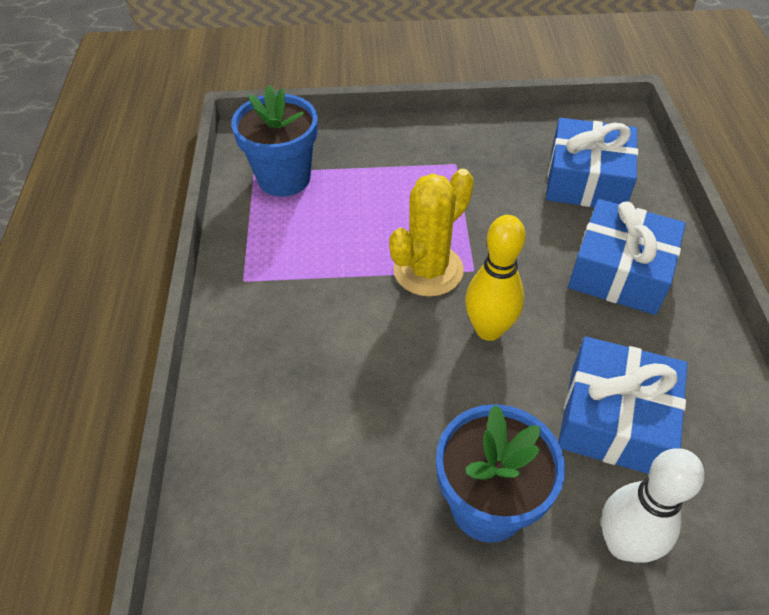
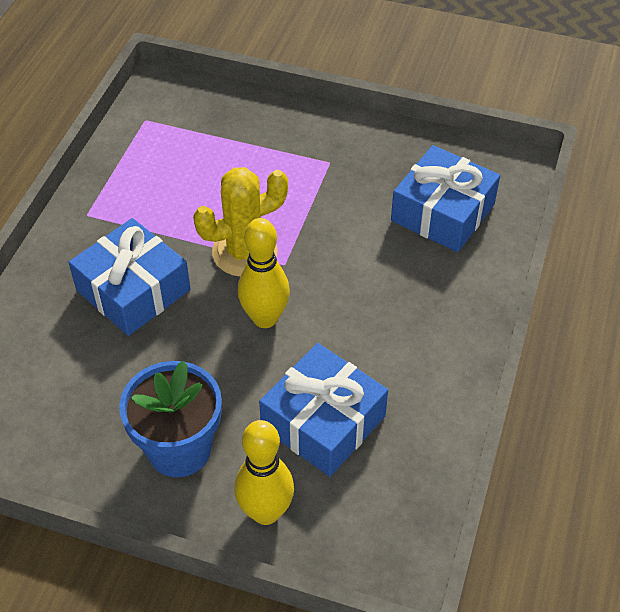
camera: 20 degrees right, 0 degrees up
blue flower pot [231,85,318,197] -> none
blue gift [568,199,686,315] -> blue gift moved to [69,218,190,336]
white bowling pin [601,448,705,562] -> yellow bowling pin [234,420,294,525]

